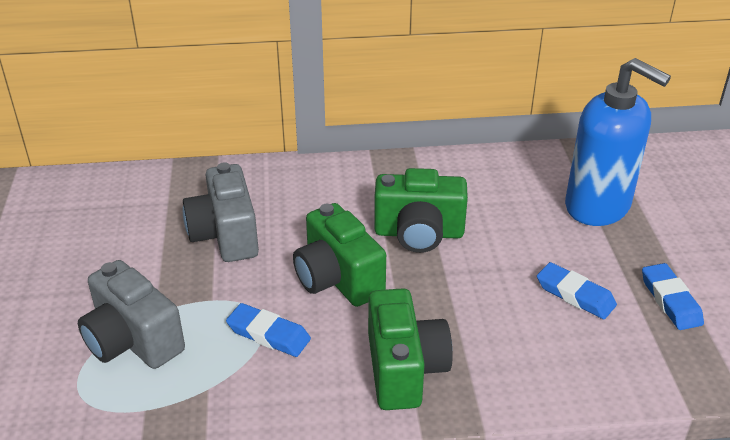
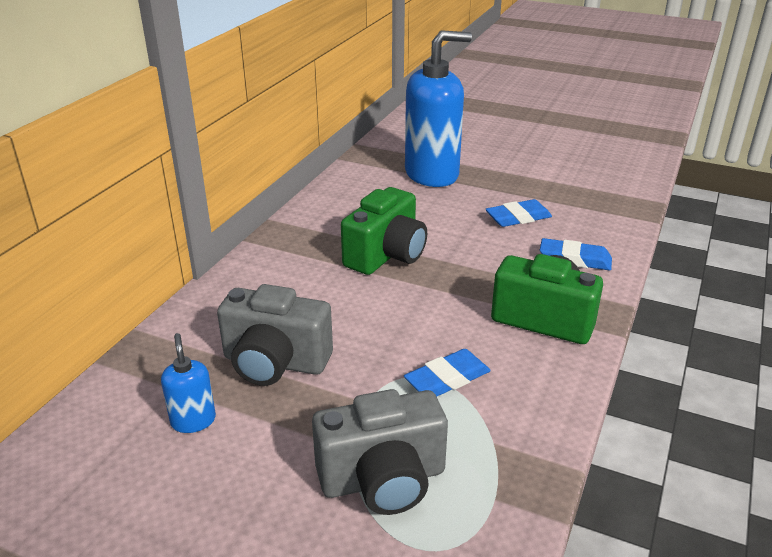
camera: 60 degrees left, 5 degrees down
green camera [293,203,386,307] -> none
blue eraser [642,263,704,330] -> blue eraser moved to [540,238,612,270]
none -> blue soap dispenser [161,333,216,433]

